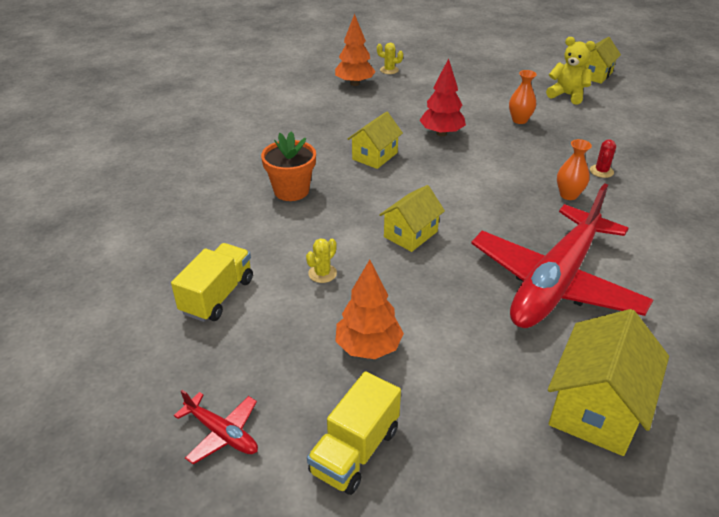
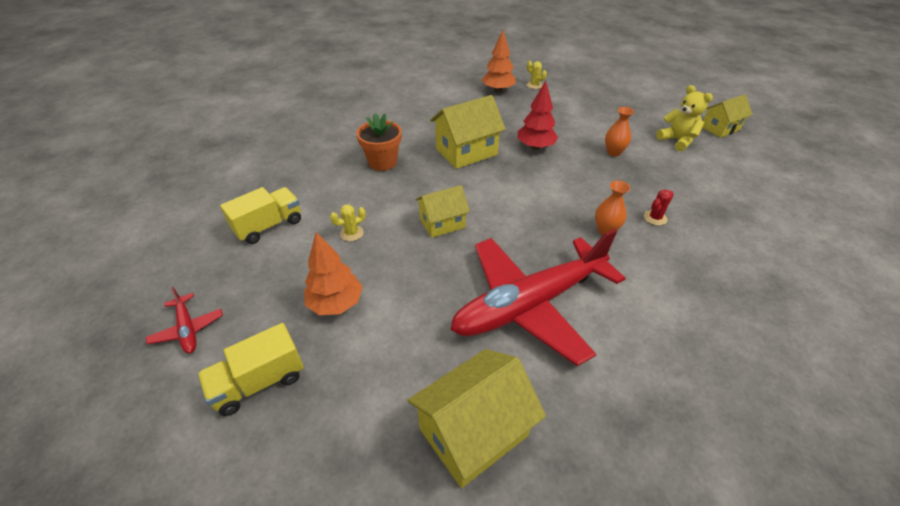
camera: 25 degrees right, 5 degrees up
yellow house [348,111,403,169] -> yellow house [430,95,506,169], size x1.56

